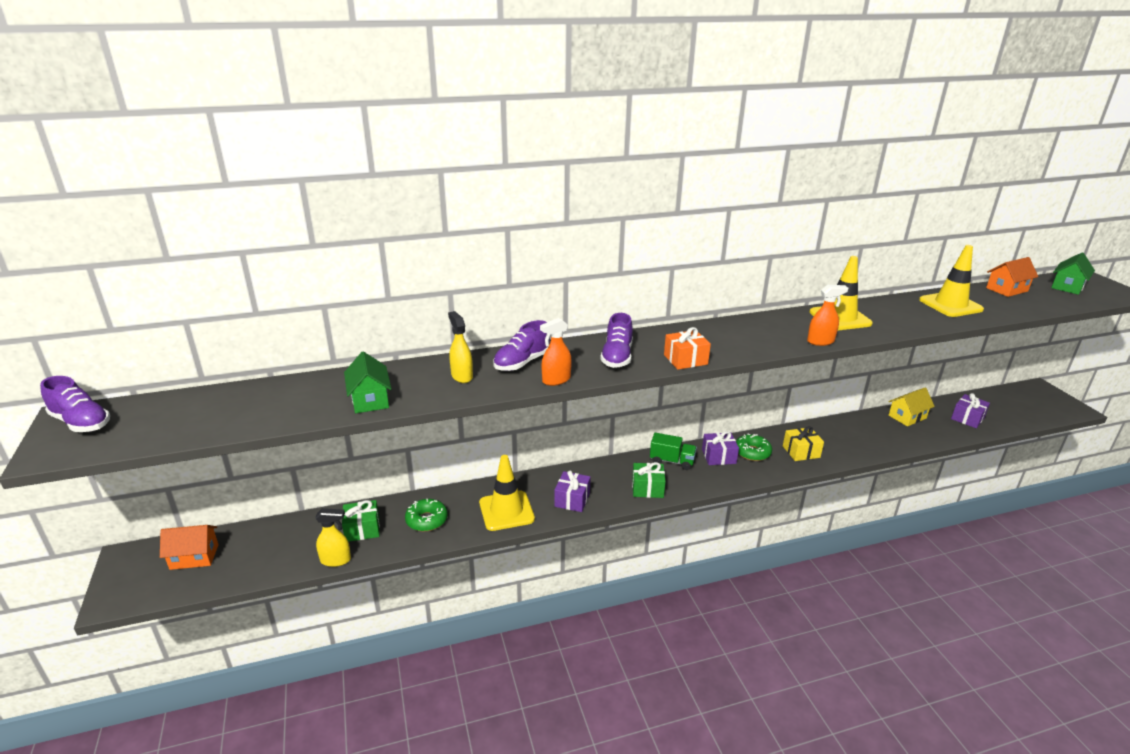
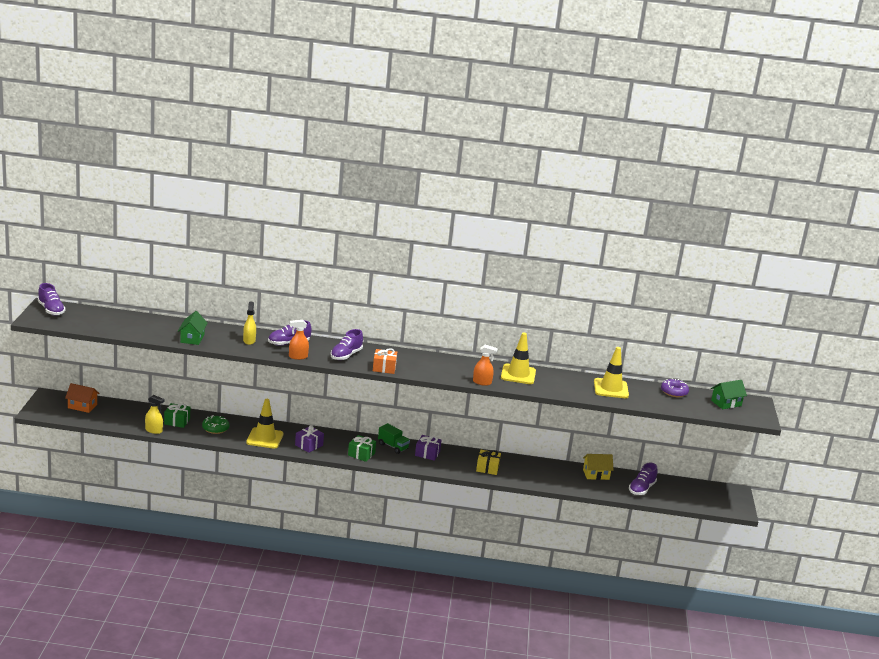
camera: 20 degrees right, 5 degrees down
green donut [736,434,772,461] -> none
purple gift [951,393,990,428] -> purple shoe [629,463,658,495]
orange house [986,257,1038,297] -> purple donut [661,378,689,397]

